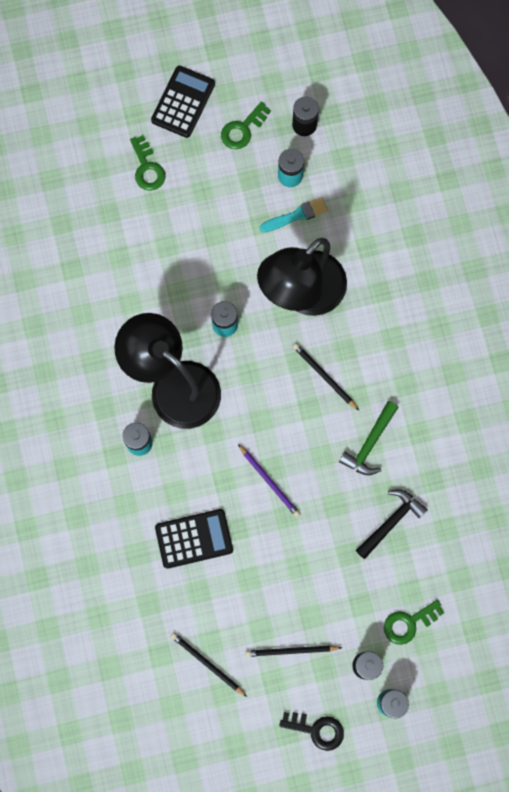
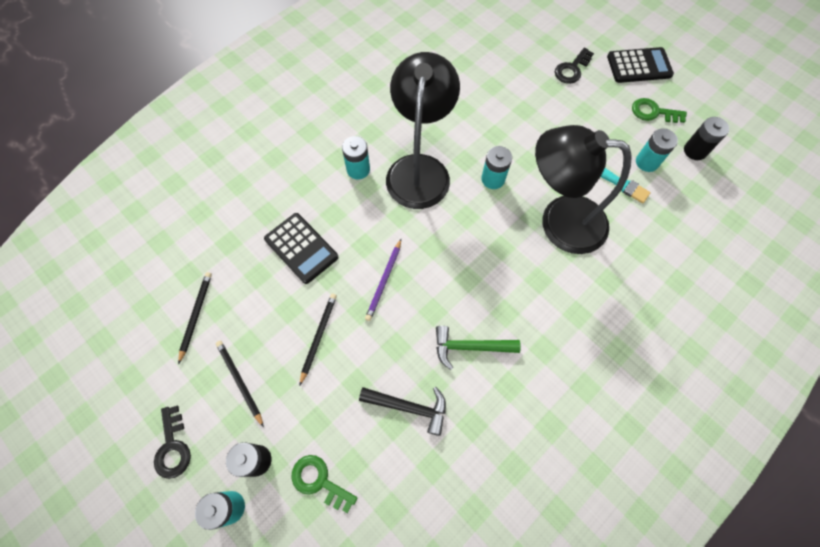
camera: 60 degrees right, 10 degrees down
green key [130,135,165,191] -> black key [555,48,594,84]
black pencil [293,343,359,410] -> black pencil moved to [300,293,337,385]

